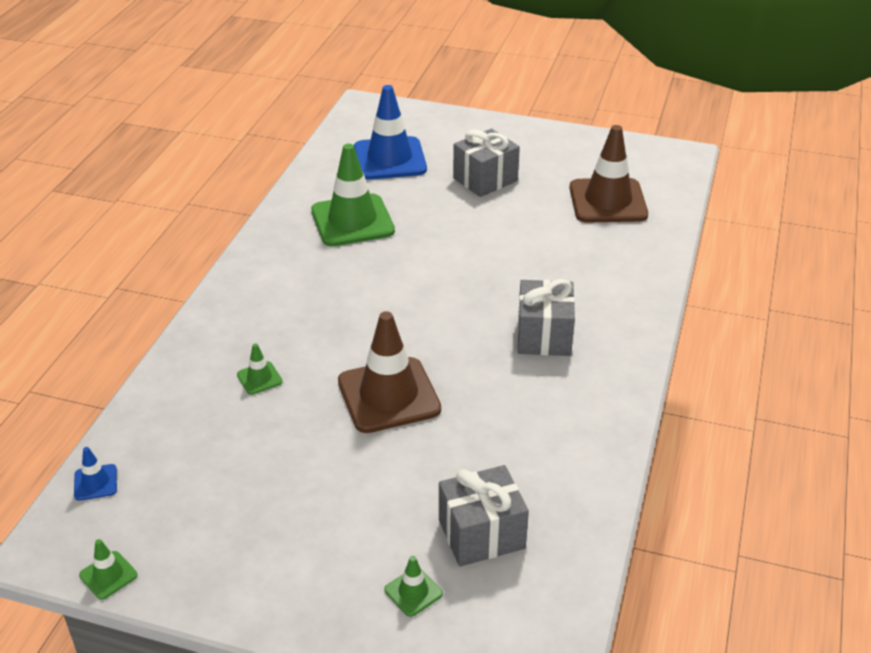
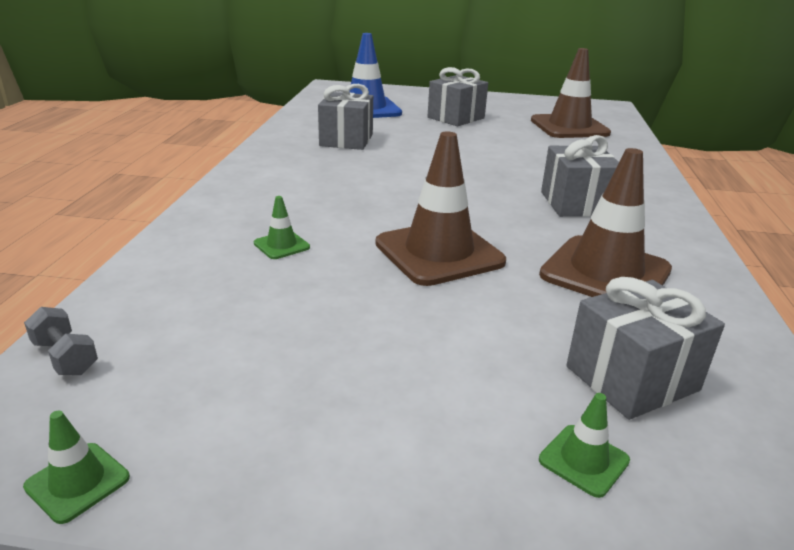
camera: 10 degrees left, 10 degrees down
blue traffic cone [74,447,117,501] -> grey dumbbell [24,307,98,375]
green traffic cone [311,144,395,246] -> grey gift [318,84,373,150]
none -> brown traffic cone [539,148,672,297]

